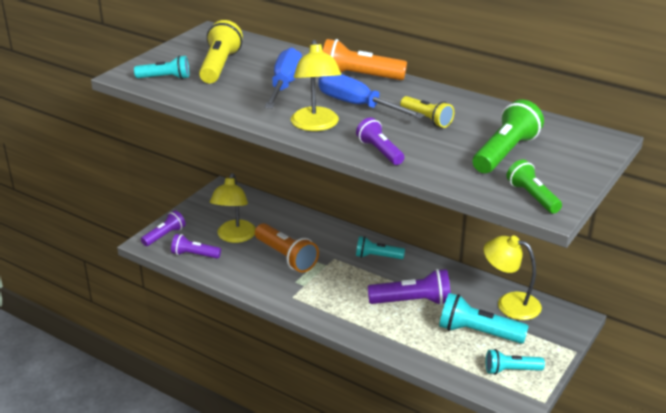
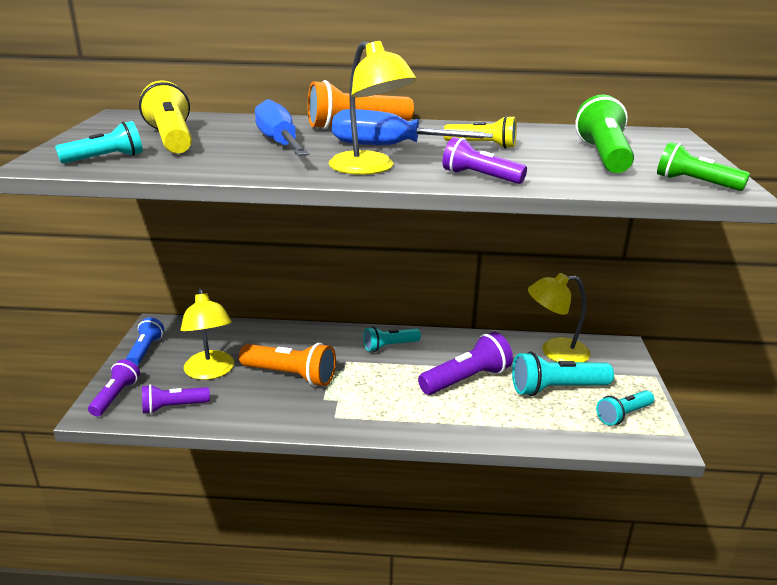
camera: 30 degrees left, 5 degrees down
none -> blue flashlight [126,317,164,366]

